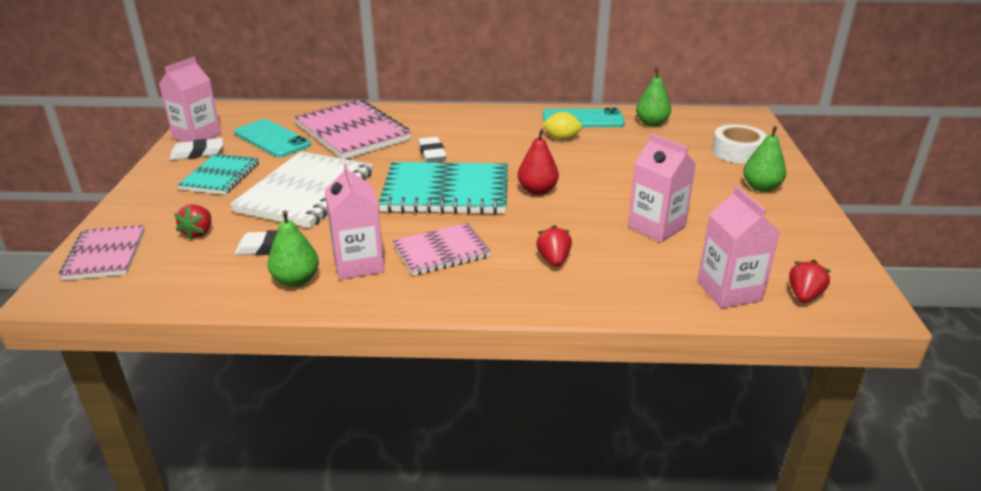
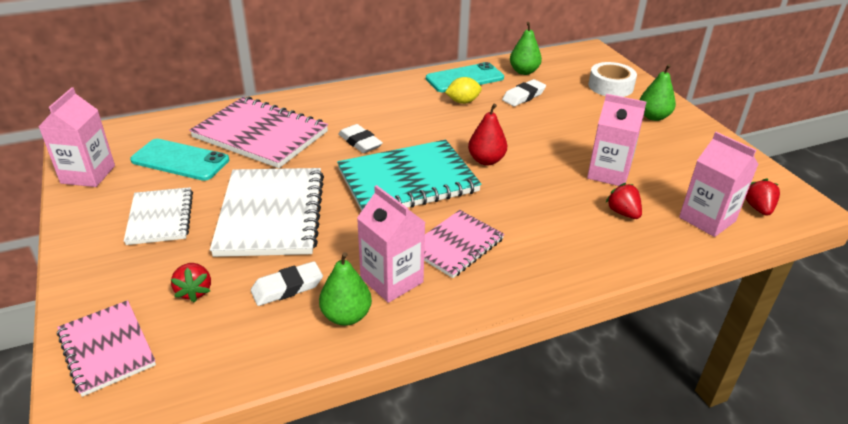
camera: 25 degrees left, 5 degrees up
white eraser [170,138,223,160] -> white eraser moved to [502,79,546,106]
turquoise notebook [177,154,259,195] -> white notebook [124,187,193,245]
red strawberry [536,225,572,266] -> red strawberry moved to [606,183,642,219]

